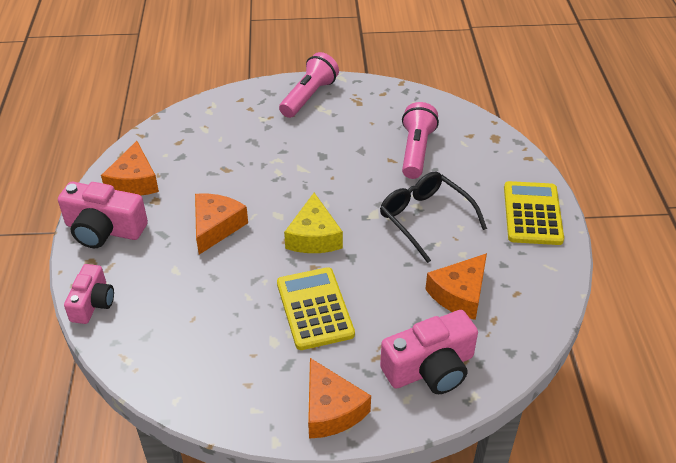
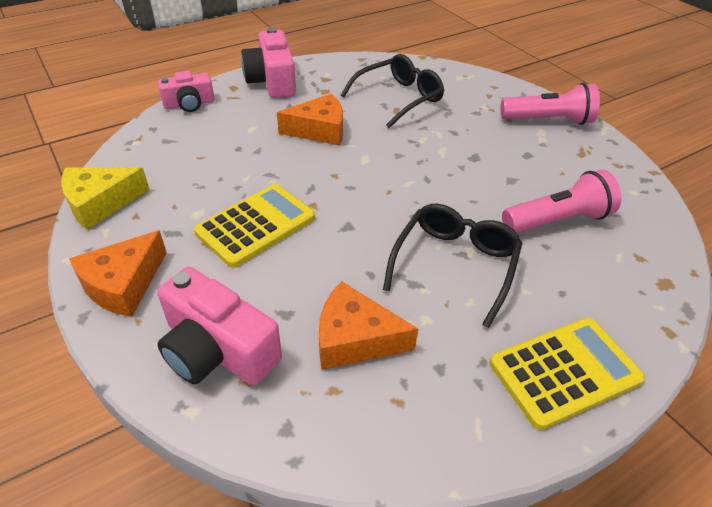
camera: 60 degrees right, 0 degrees up
orange cheese [101,141,159,195] -> none
yellow cheese [284,193,343,253] -> yellow cheese moved to [61,167,150,230]
none -> black glasses [341,54,444,128]

